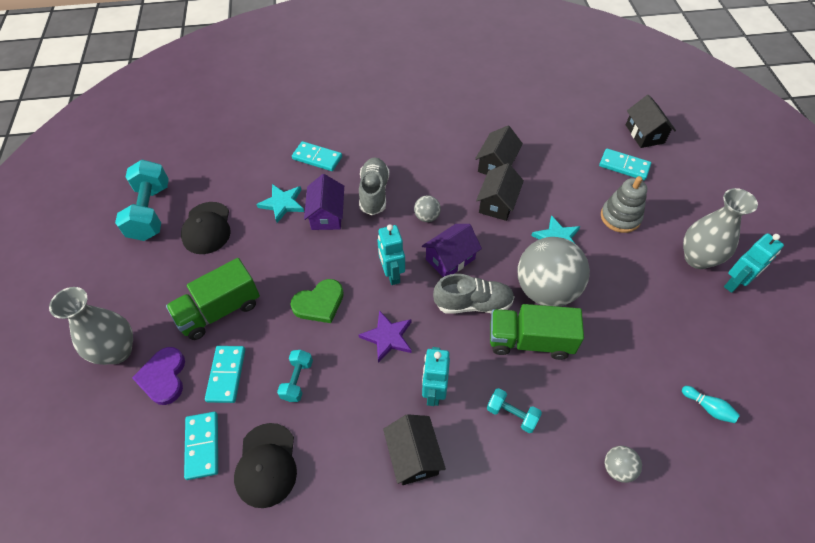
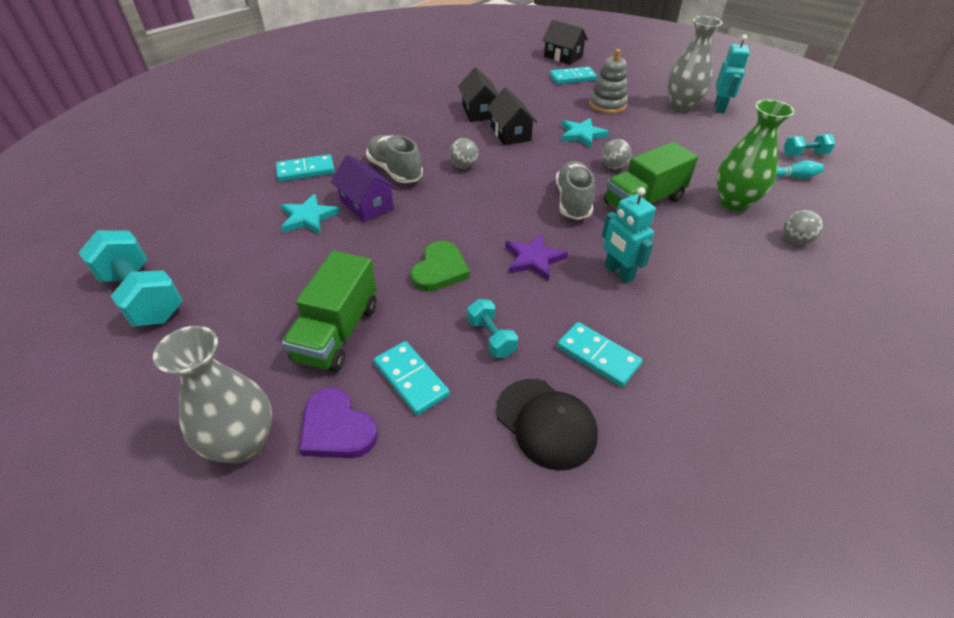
camera: 40 degrees left, 10 degrees down
black cap [181,202,230,254] -> none
turquoise domino [184,412,218,480] -> turquoise domino moved to [557,322,643,387]
turquoise robot [377,225,405,285] -> none
black house [383,414,446,485] -> none
purple house [422,224,482,277] -> none
grey shoe [433,274,514,314] -> grey shoe turned 45 degrees counterclockwise [556,161,595,220]
turquoise dumbbell [487,388,542,433] -> turquoise dumbbell moved to [783,134,835,156]
grey ball [518,237,590,307] -> grey ball [602,139,632,169], size x0.43
none -> green vase [717,99,795,211]

